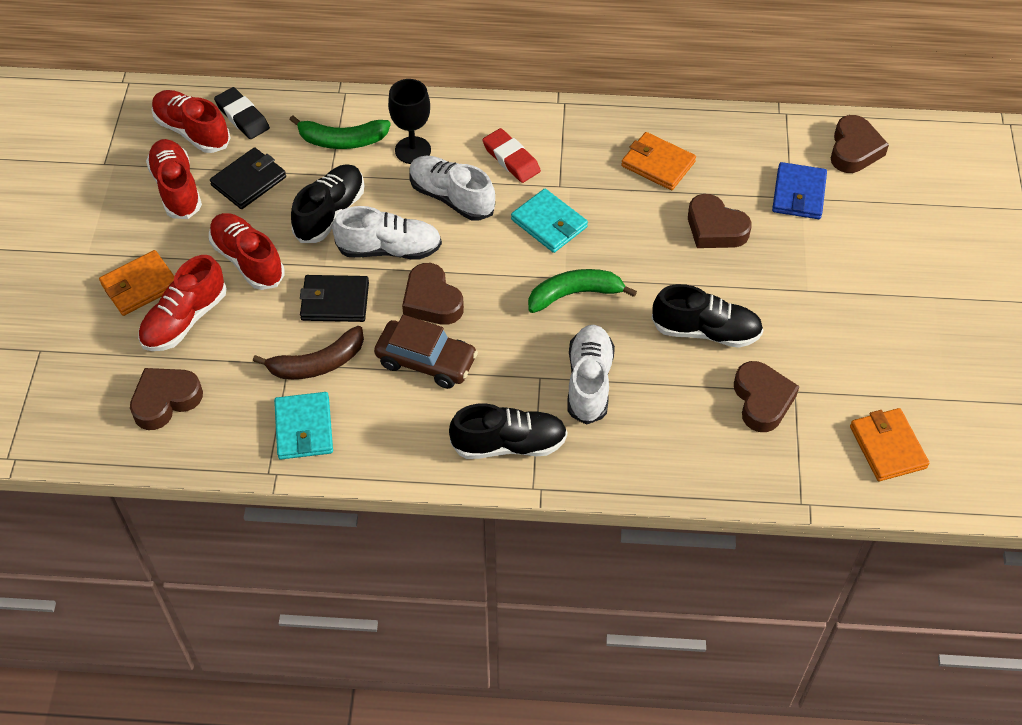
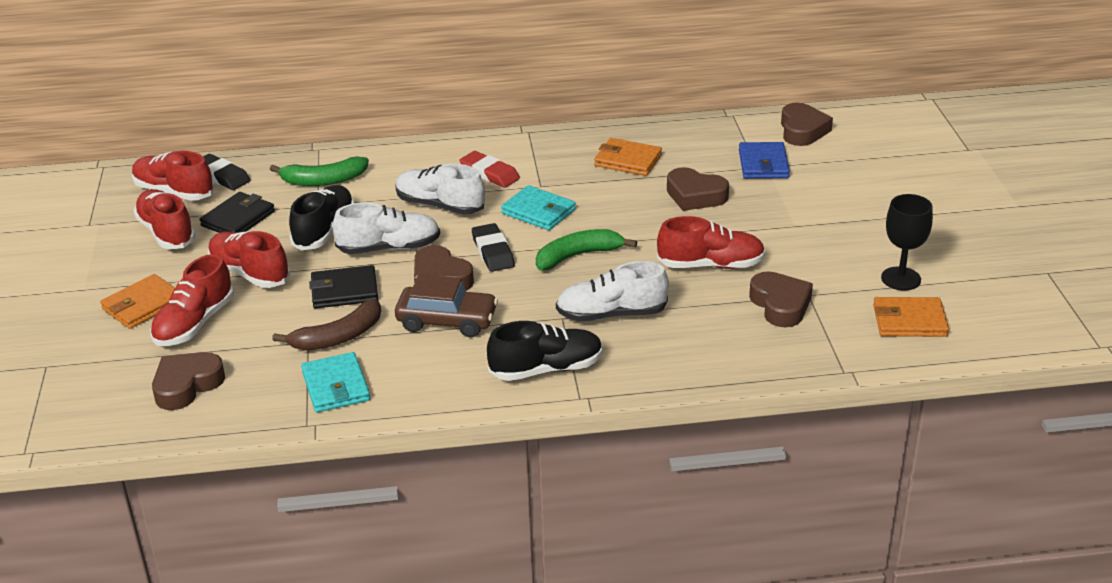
camera: 10 degrees left, 20 degrees down
black goblet [388,79,431,164] -> black goblet moved to [881,194,933,290]
white shoe [568,325,615,425] -> white shoe turned 90 degrees counterclockwise [556,261,669,321]
black shoe [652,284,763,348] -> red shoe [657,216,765,269]
orange wallet [850,408,930,481] -> orange wallet turned 60 degrees counterclockwise [873,297,949,337]
none -> black eraser [472,223,515,272]

